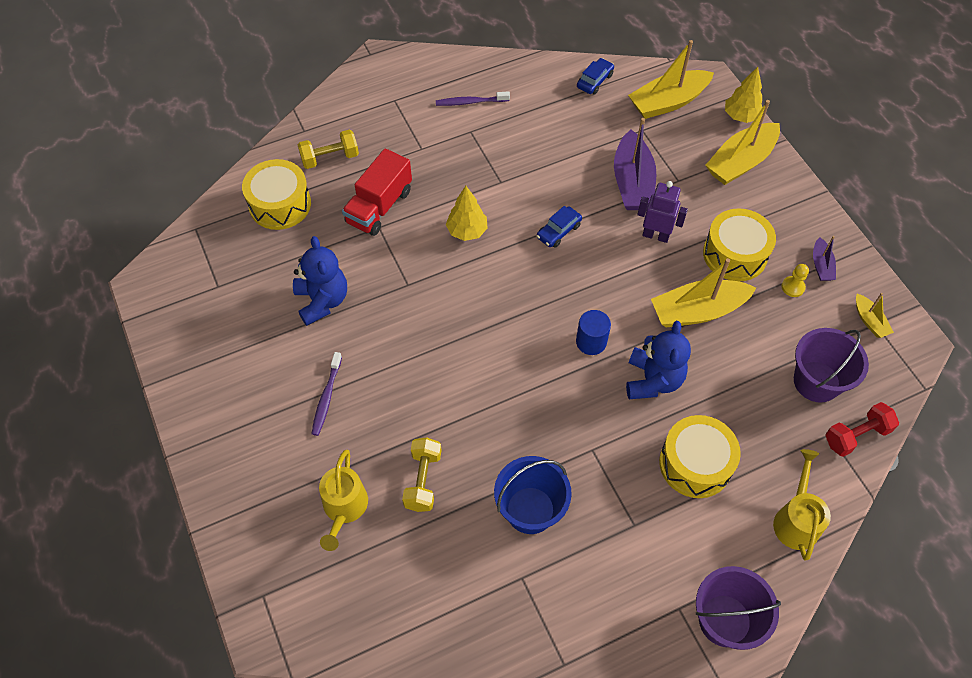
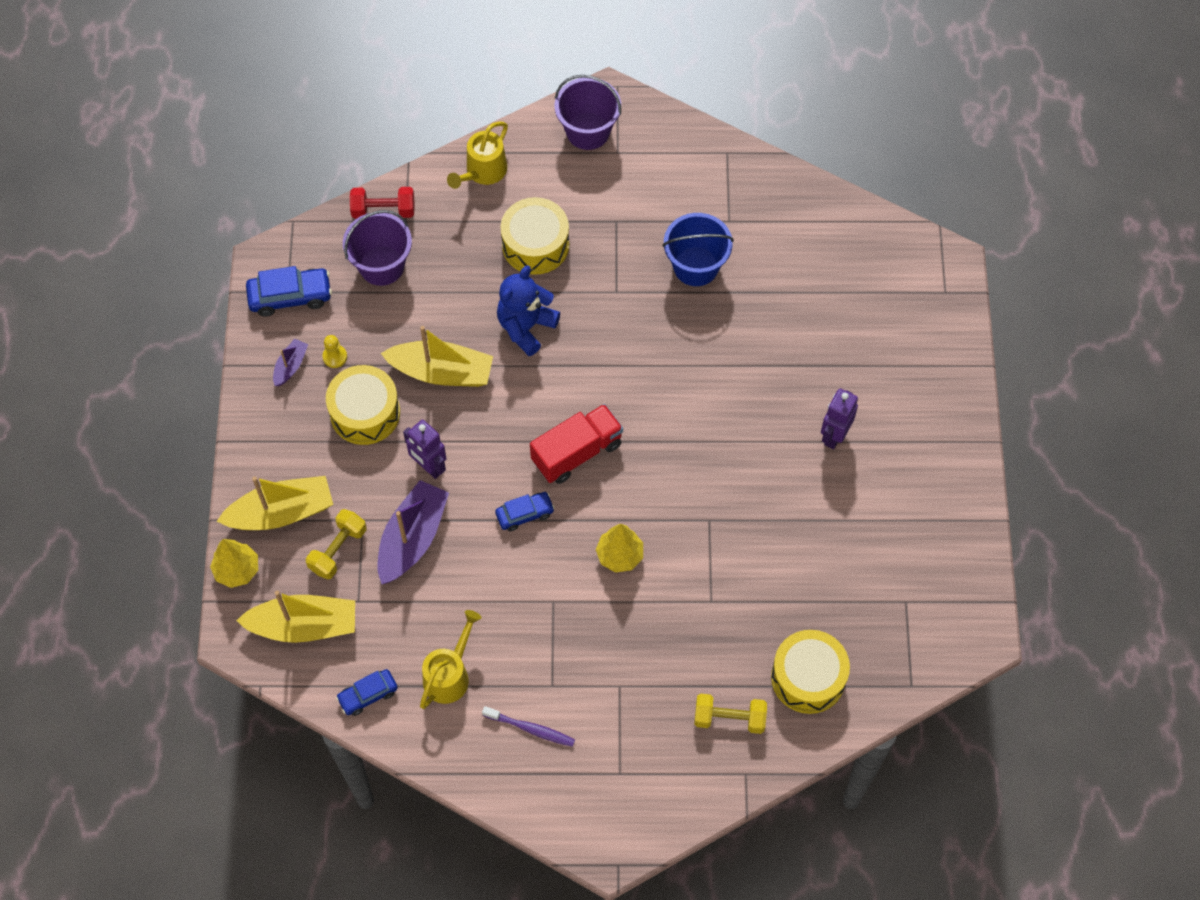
camera: 155 degrees left, 5 degrees up
blue teddy bear [293,236,347,326] -> none
purple toothbrush [311,352,342,436] -> purple robot [821,389,858,449]
yellow watering can [319,450,368,551] -> yellow watering can moved to [420,610,482,709]
red truck [342,148,412,236] -> red truck moved to [530,404,623,484]
yellow dumbbell [402,437,442,512] -> yellow dumbbell moved to [306,509,367,579]
blue cylinder [576,310,611,355] -> none
yellow boat [856,293,894,338] -> blue car [246,266,332,317]

